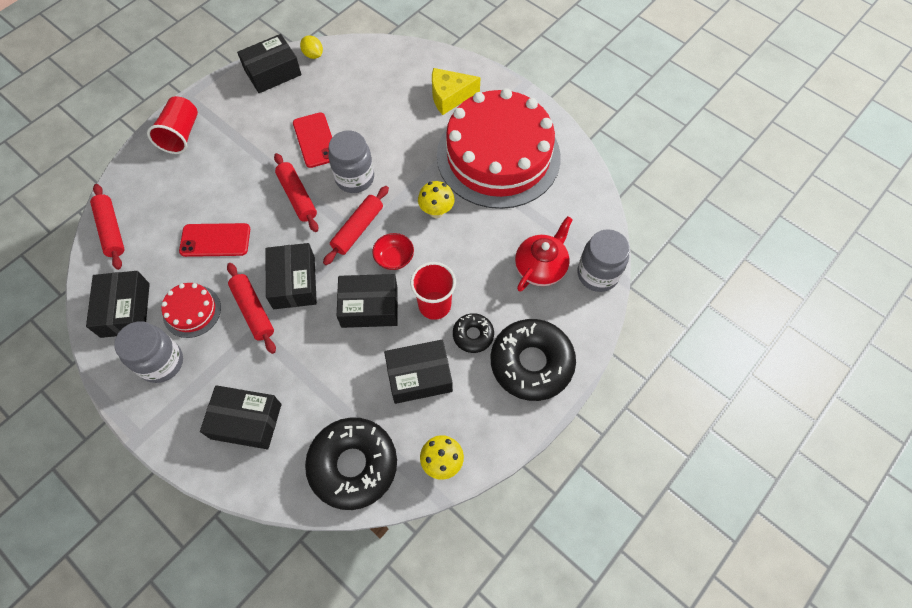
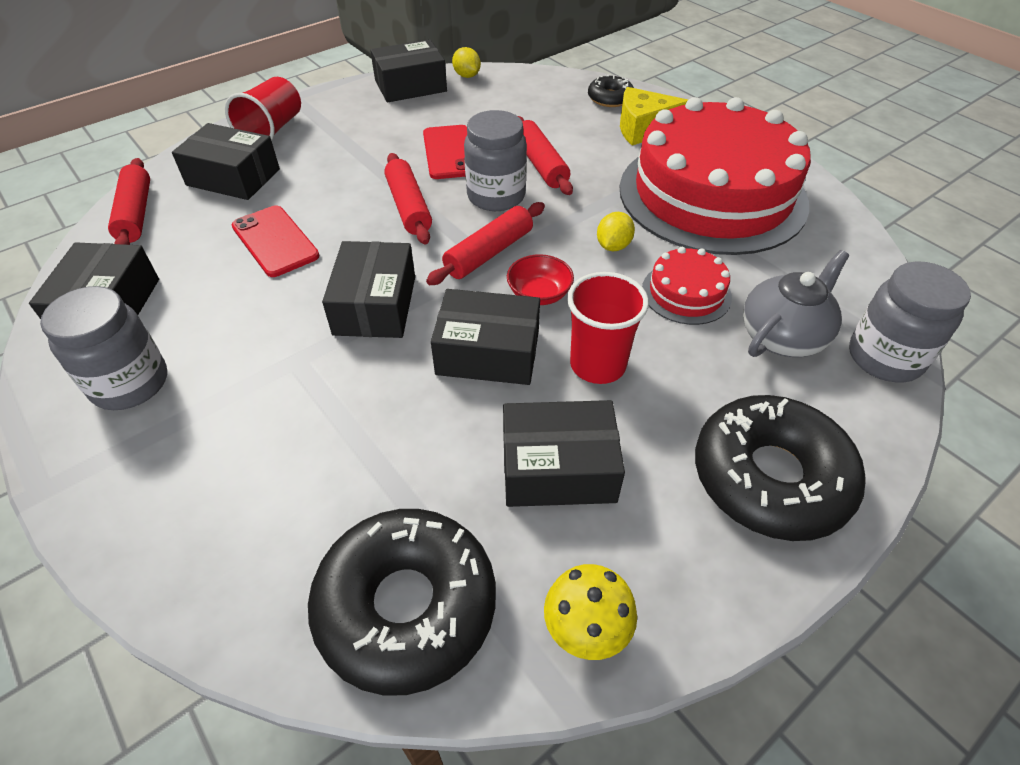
camera: 10 degrees right, 15 degrees down
red cake [162,283,221,338] -> red cake moved to [642,247,732,325]
red phone [179,223,250,257] -> red phone turned 45 degrees clockwise [232,205,319,277]
black box [200,385,281,449] -> black box moved to [172,123,280,200]
red rolling pin [227,263,276,354] -> red rolling pin moved to [518,116,573,195]
yellow mushroom [418,181,455,218] -> yellow lemon [597,212,635,251]
black donut [453,313,494,353] -> black donut moved to [588,75,634,107]
red teapot [515,216,573,292] -> grey teapot [743,250,850,357]

